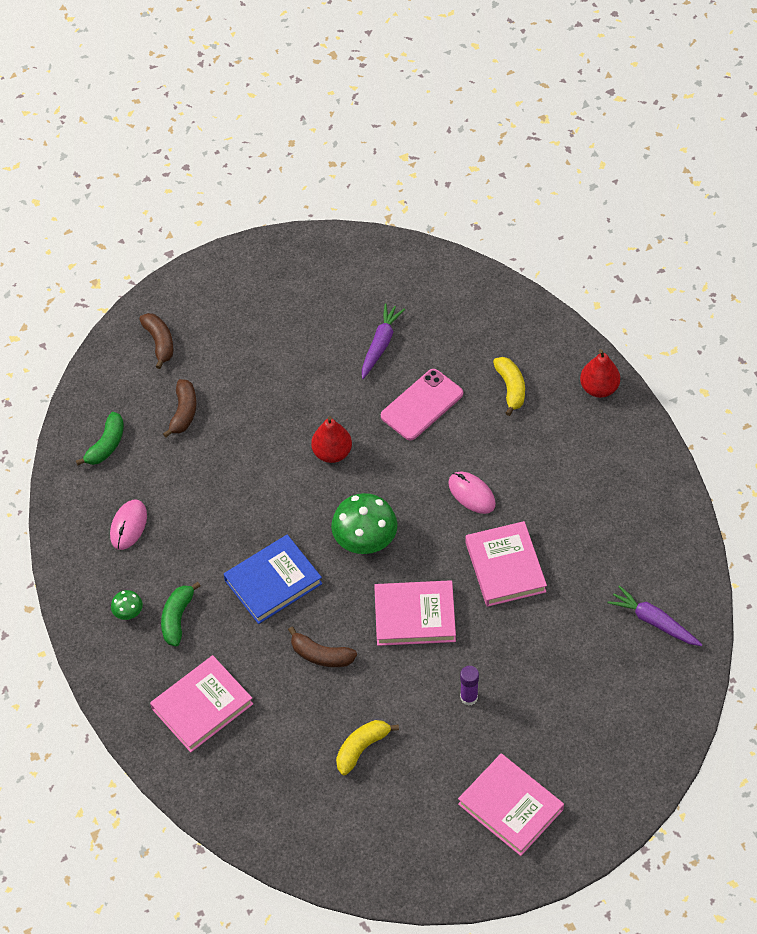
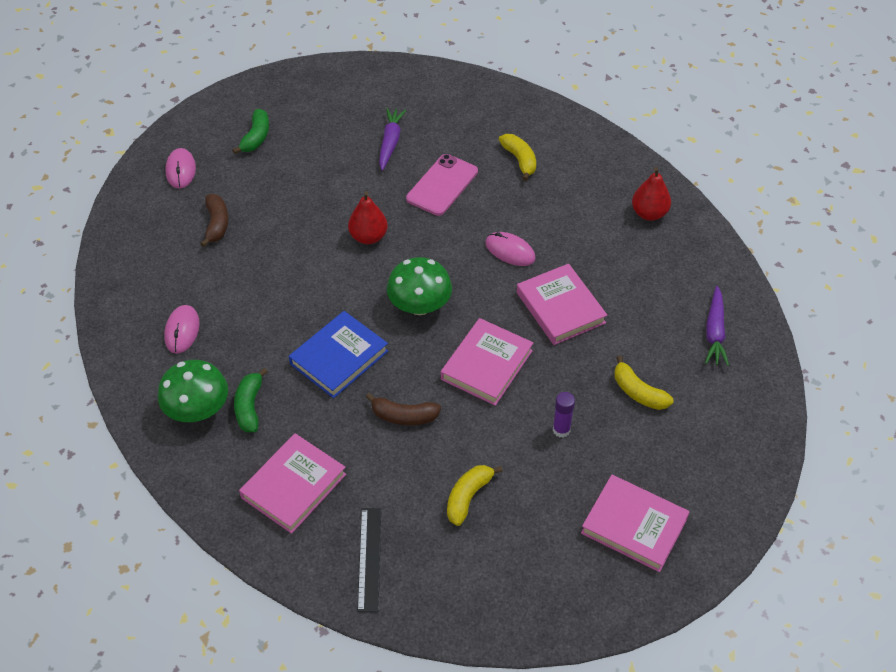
camera: 15 degrees left, 5 degrees down
green banana [76,412,124,465] -> green banana moved to [232,109,269,154]
green mushroom [111,590,143,620] -> green mushroom [158,360,228,422], size x2.10
brown banana [139,313,173,369] -> pink mouse [165,148,196,189]
pink book [374,580,456,646] -> pink book turned 45 degrees counterclockwise [441,318,533,406]
red pear [580,349,620,398] -> red pear moved to [632,167,671,221]
purple carrot [607,585,702,646] -> purple carrot turned 105 degrees counterclockwise [705,286,729,366]
none -> black ruler [357,508,381,612]
none -> yellow banana [615,356,673,410]

